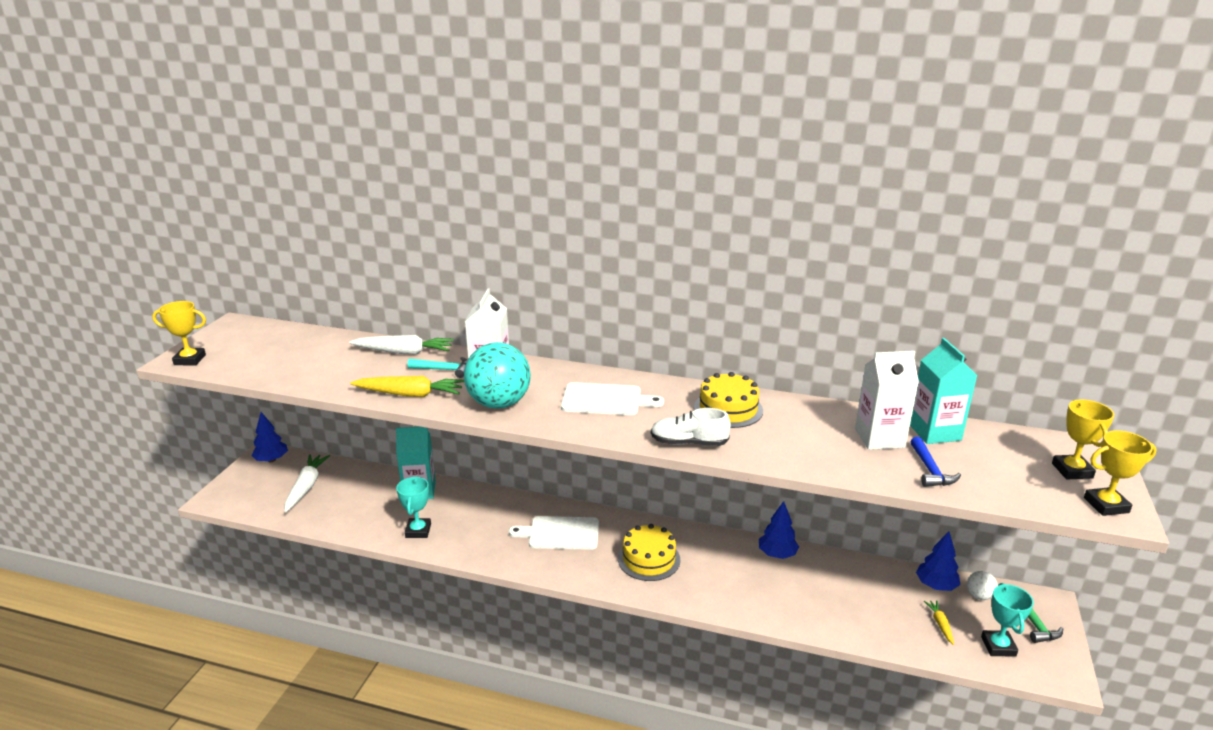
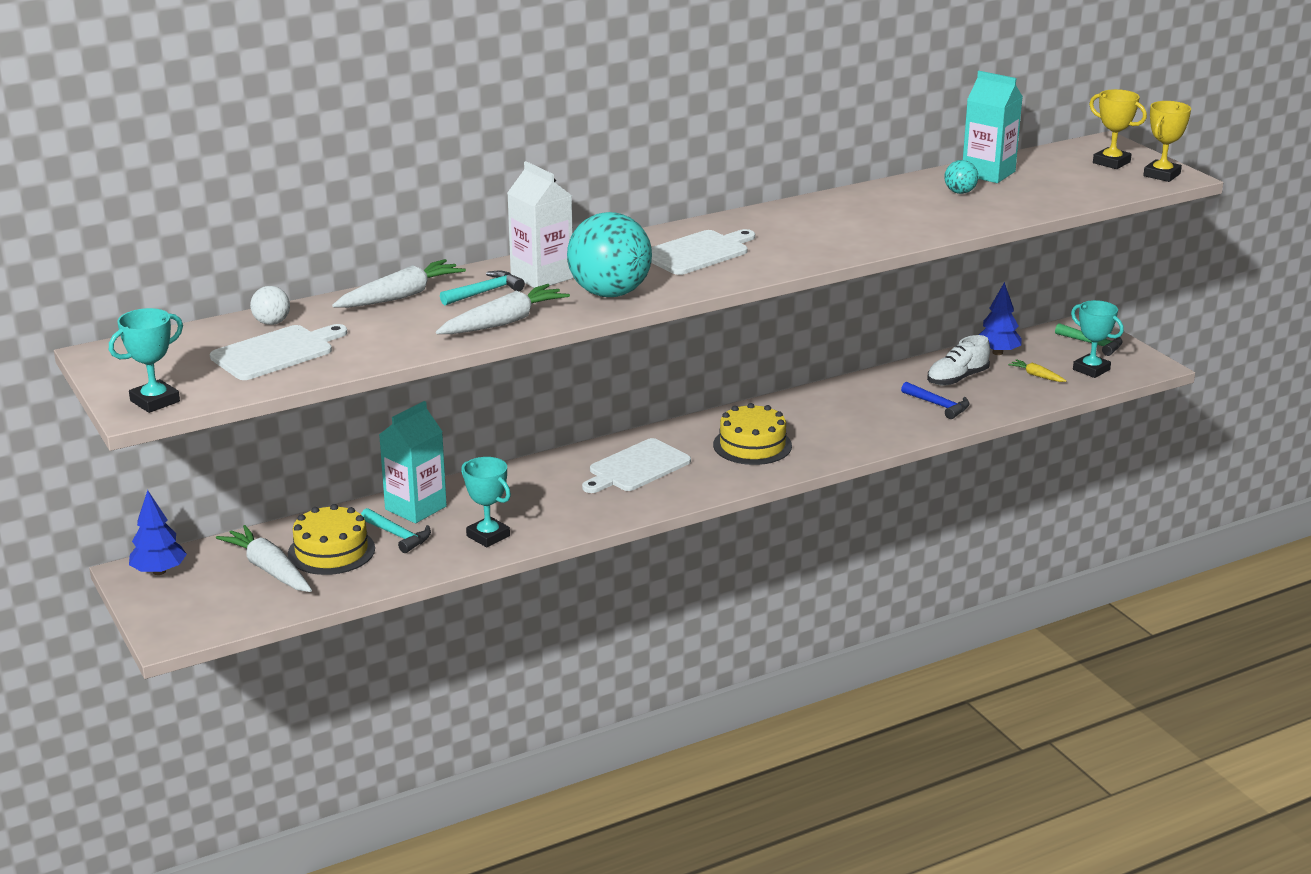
camera: 45 degrees left, 0 degrees up
yellow trophy [152,301,206,365] -> turquoise trophy [109,308,183,413]
yellow carrot [350,376,464,397] -> white carrot [436,284,570,334]
white shoe [651,408,731,446] -> white shoe moved to [927,335,990,386]
yellow cake [694,372,763,428] -> yellow cake moved to [288,504,375,575]
blue tree [759,501,799,559] -> none
white carton [855,351,919,450] -> turquoise ball [945,160,978,194]
blue hammer [911,437,961,487] -> blue hammer moved to [901,382,970,419]
white ball [967,571,998,600] -> white ball moved to [250,286,290,325]
none -> white cutting board [210,324,347,380]
none -> turquoise hammer [361,508,431,553]

